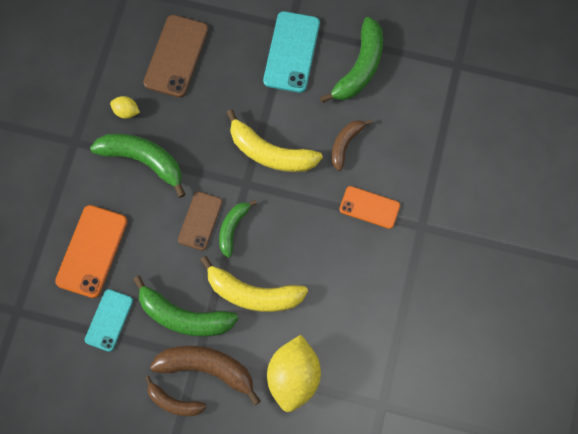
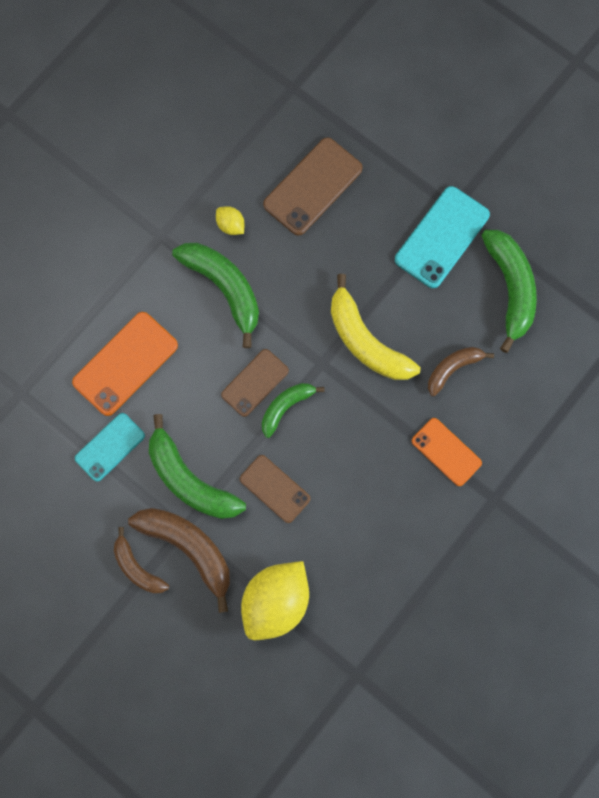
camera: 25 degrees right, 5 degrees up
yellow banana [200,256,308,312] -> brown phone [240,455,311,523]
green banana [320,17,383,103] -> green banana turned 60 degrees counterclockwise [481,230,537,353]

